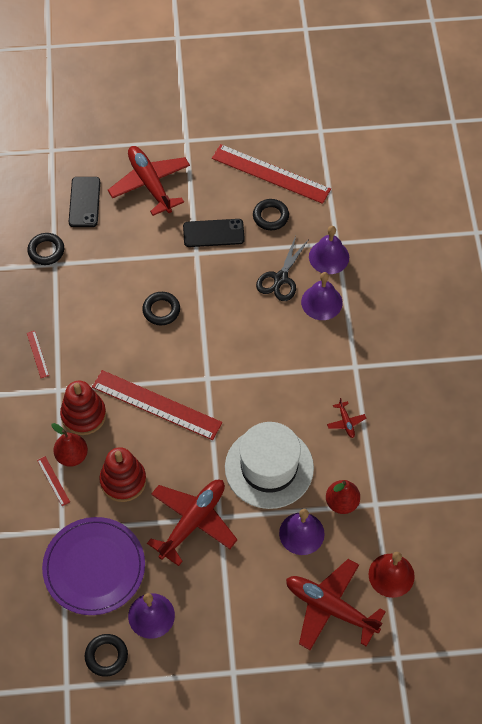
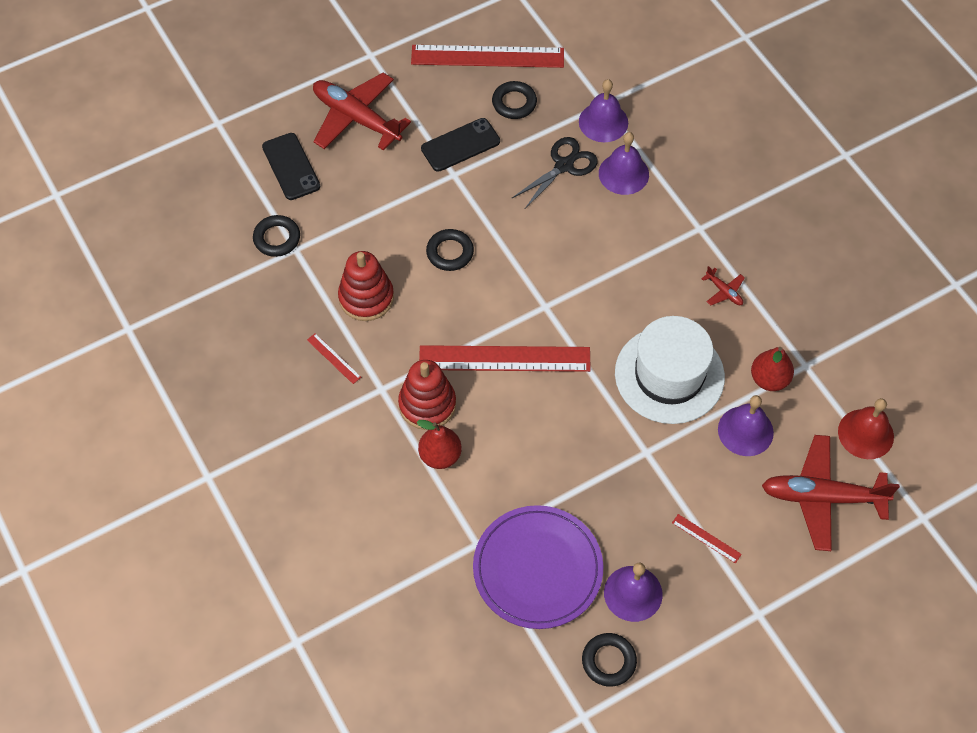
camera: 25 degrees left, 0 degrees up
red ruler [37,456,70,506] -> red ruler moved to [672,514,742,563]
red stacking toy [99,447,146,502] -> red stacking toy moved to [338,251,394,321]
red plane [147,480,238,566] -> none
black scissors [256,236,309,301] -> black scissors turned 135 degrees counterclockwise [512,137,598,210]

